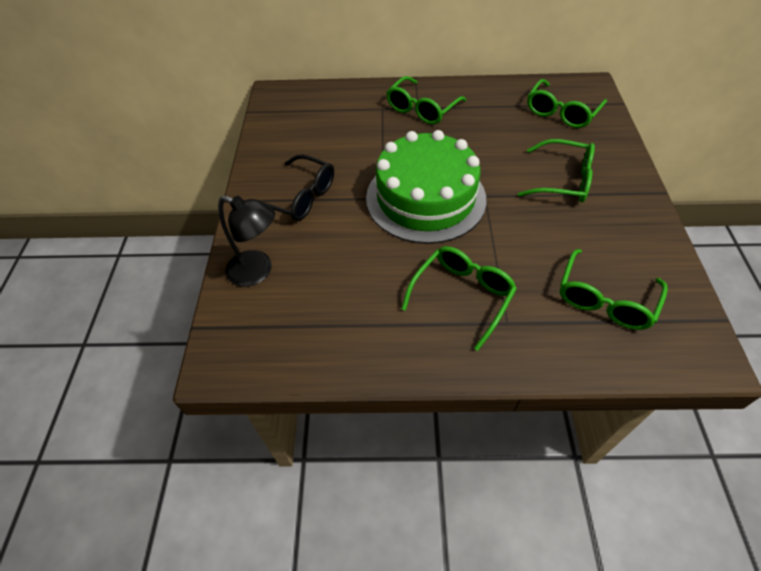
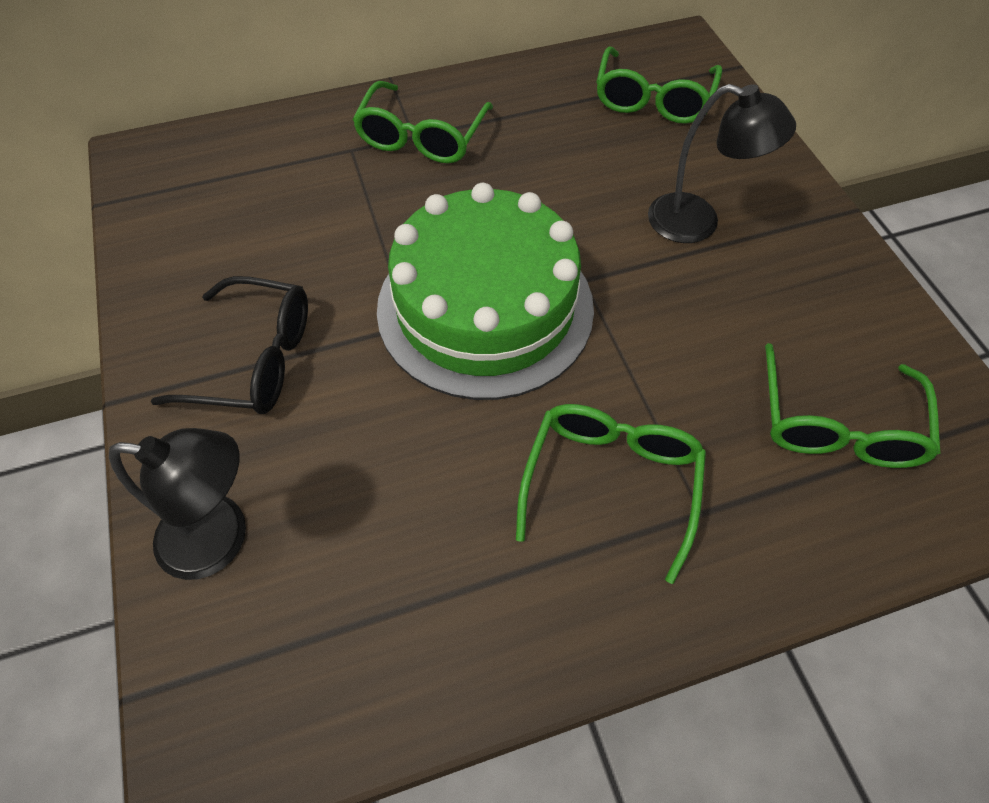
camera: 20 degrees left, 5 degrees up
green glasses [518,139,595,202] -> black lamp [648,84,796,243]

